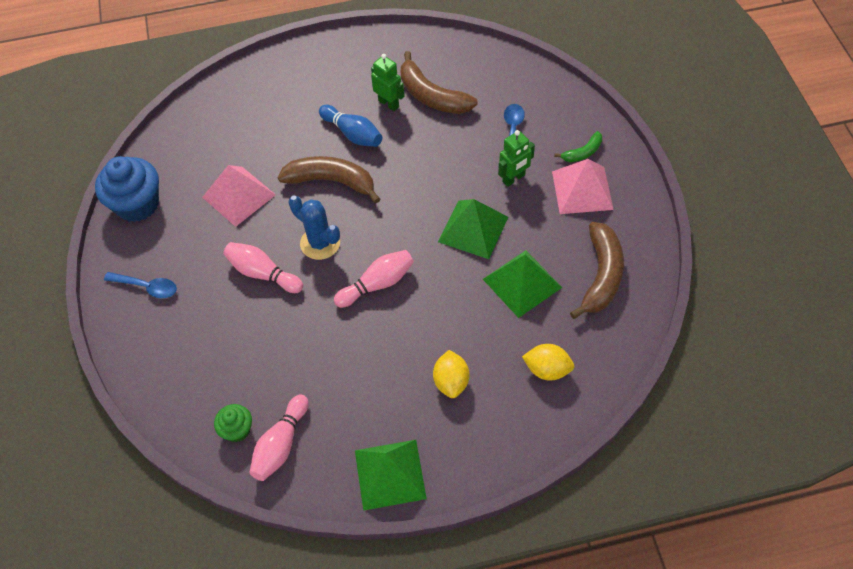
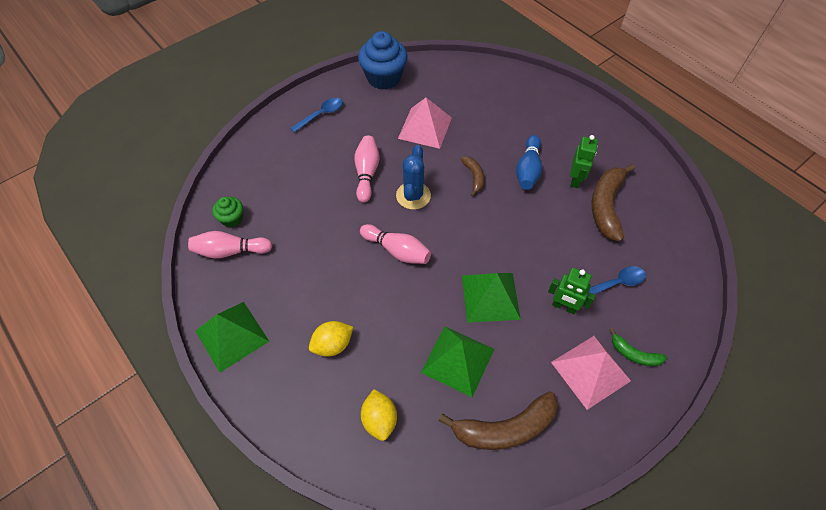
camera: 60 degrees right, 0 degrees up
blue spoon [104,272,177,298] -> blue spoon turned 120 degrees counterclockwise [290,98,343,133]
brown banana [278,156,380,203] -> brown banana [461,156,484,196], size x0.53

